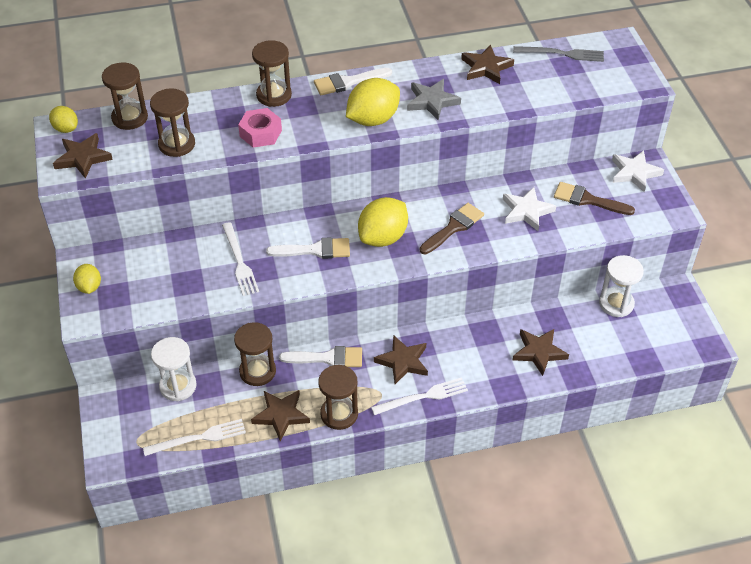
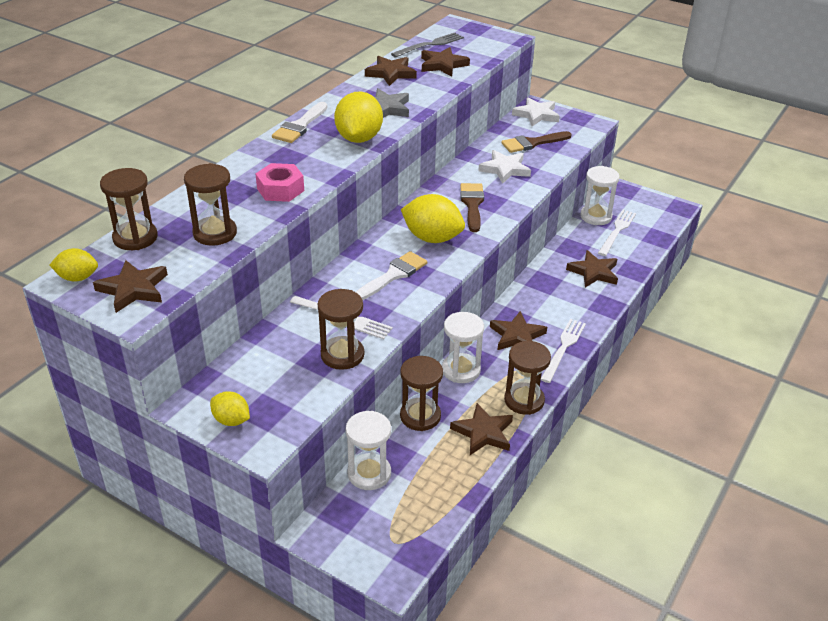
camera: 45 degrees left, 10 degrees down
white fork [143,419,246,456] -> white fork moved to [598,210,636,256]
brown hourglass [252,40,292,107] -> brown hourglass moved to [318,289,364,370]
white brush [279,346,362,367] -> white hourglass [442,312,484,383]
yellow lemon [358,197,408,247] -> yellow lemon turned 60 degrees counterclockwise [401,194,465,243]
none -> brown star [421,47,470,76]

